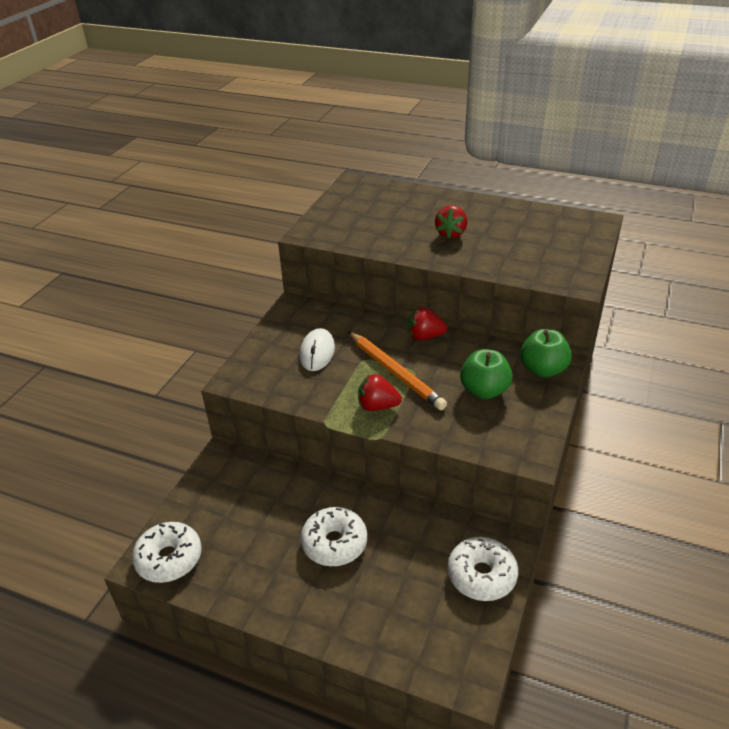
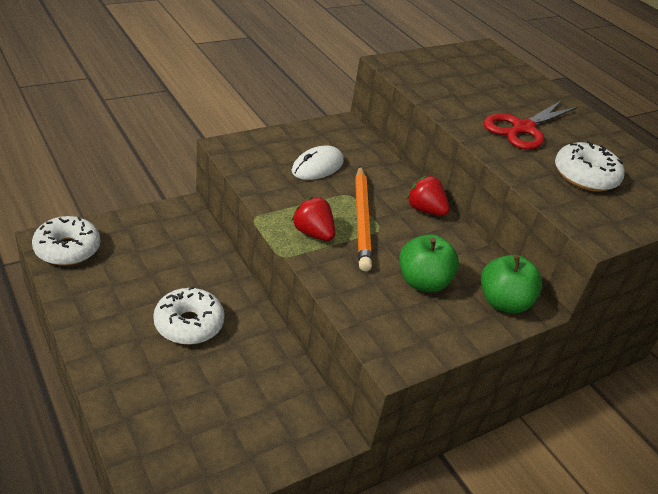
camera: 30 degrees right, 0 degrees up
red strawberry [435,205,467,239] -> red scissors [484,100,578,150]
white donut [448,537,518,601] -> white donut moved to [555,141,624,192]

